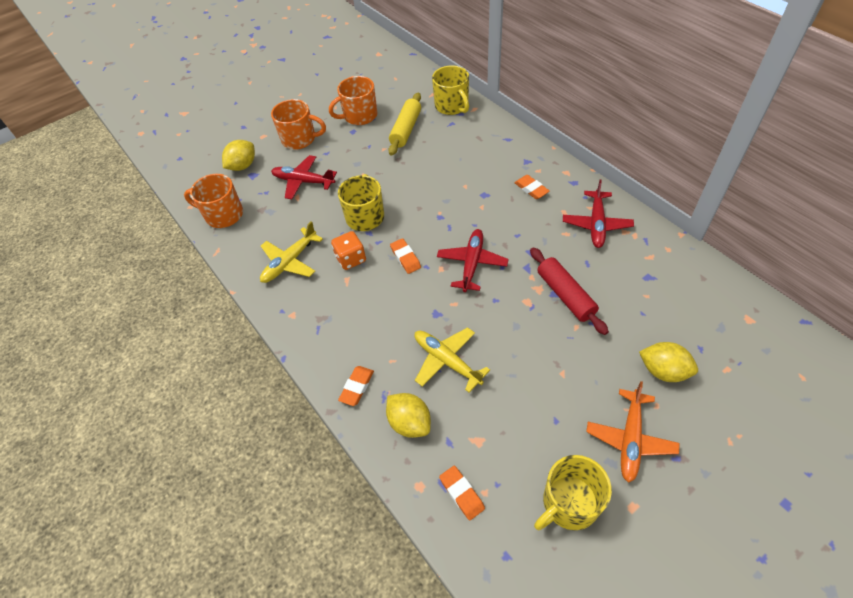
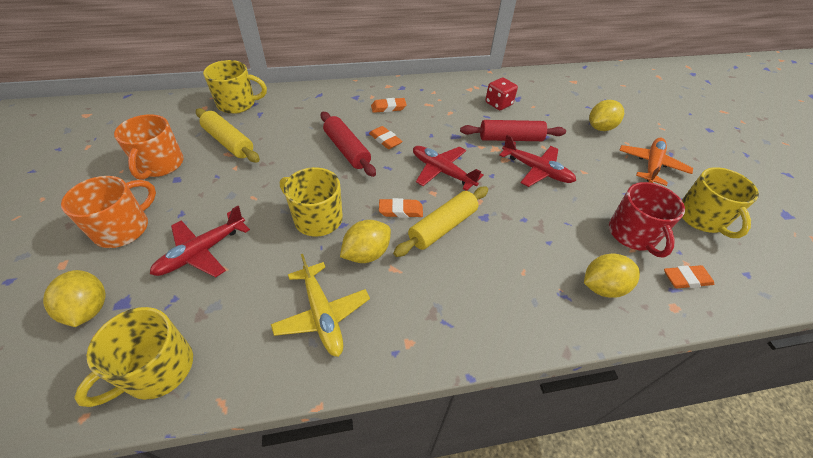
camera: 70 degrees left, 5 degrees down
orange mug [184,174,243,228] -> yellow mug [74,307,193,407]
orange dice [331,231,366,270] -> yellow lemon [340,220,391,263]
orange eraser [338,366,374,406] -> orange eraser moved to [369,126,403,149]
yellow plane [414,327,490,393] -> none
red plane [563,179,634,248] -> red plane moved to [499,135,576,187]
orange plane [586,381,680,483] -> orange plane turned 105 degrees counterclockwise [619,137,693,186]
none -> red rolling pin [321,112,376,177]
none -> yellow rolling pin [393,187,488,257]
none -> red dice [485,78,518,110]
none -> red mug [609,182,685,257]

